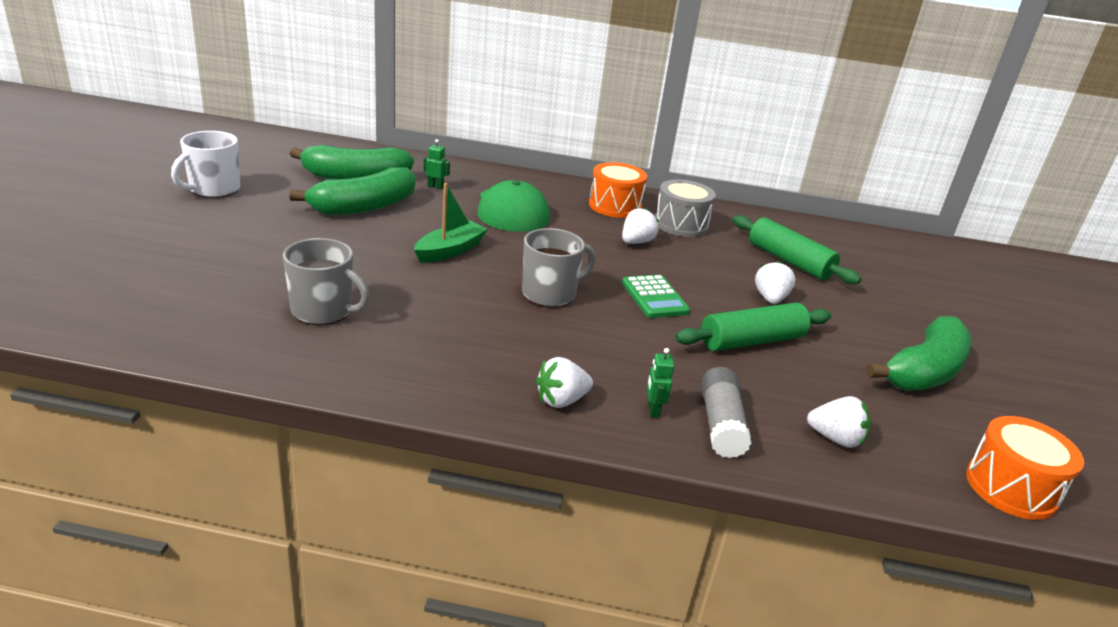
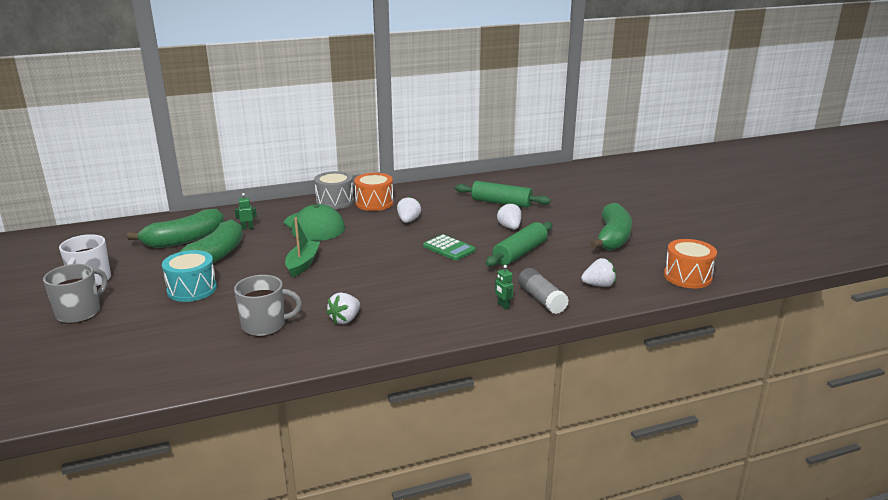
camera: 25 degrees left, 5 degrees down
grey mug [522,228,595,307] -> grey mug moved to [43,264,107,324]
white strawberry [536,357,593,408] -> white strawberry moved to [326,292,360,324]
grey drum [655,180,716,237] -> grey drum moved to [314,171,354,209]
none -> turquoise drum [162,250,217,302]

